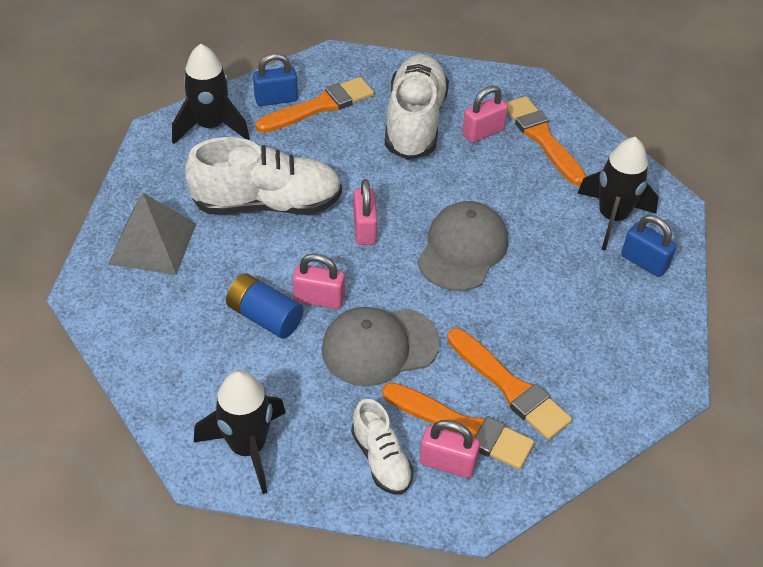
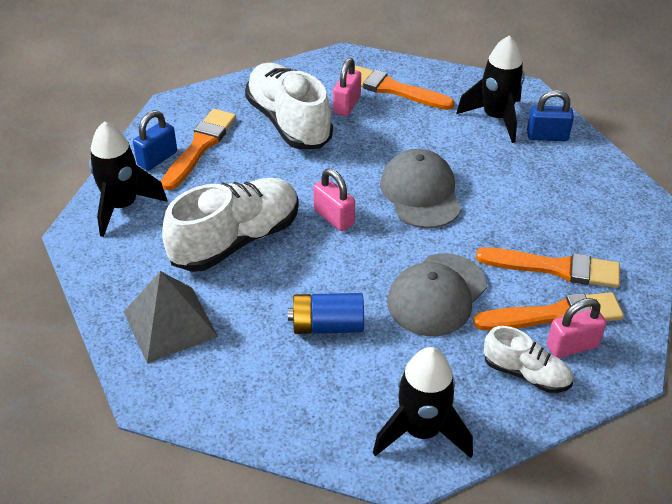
camera: 35 degrees left, 5 degrees down
pink padlock [293,253,345,309] -> none

